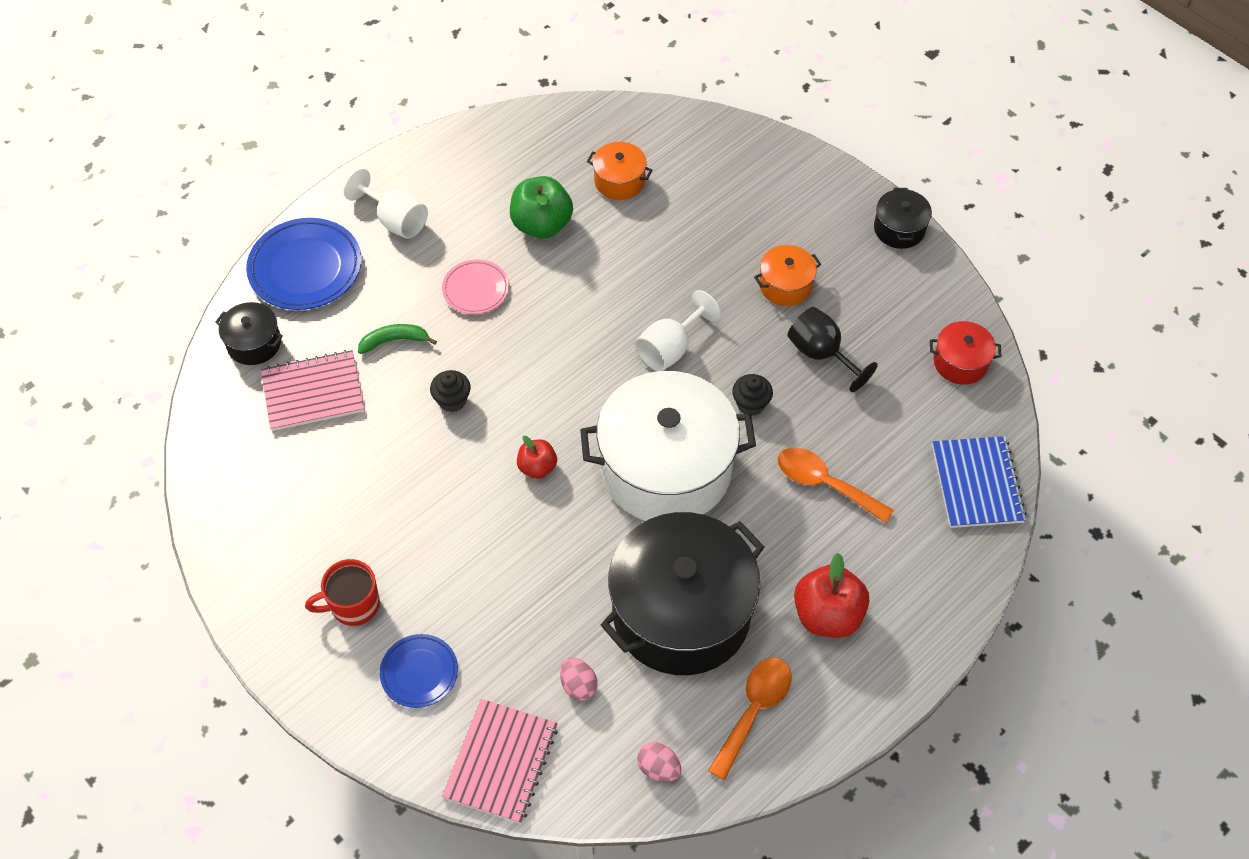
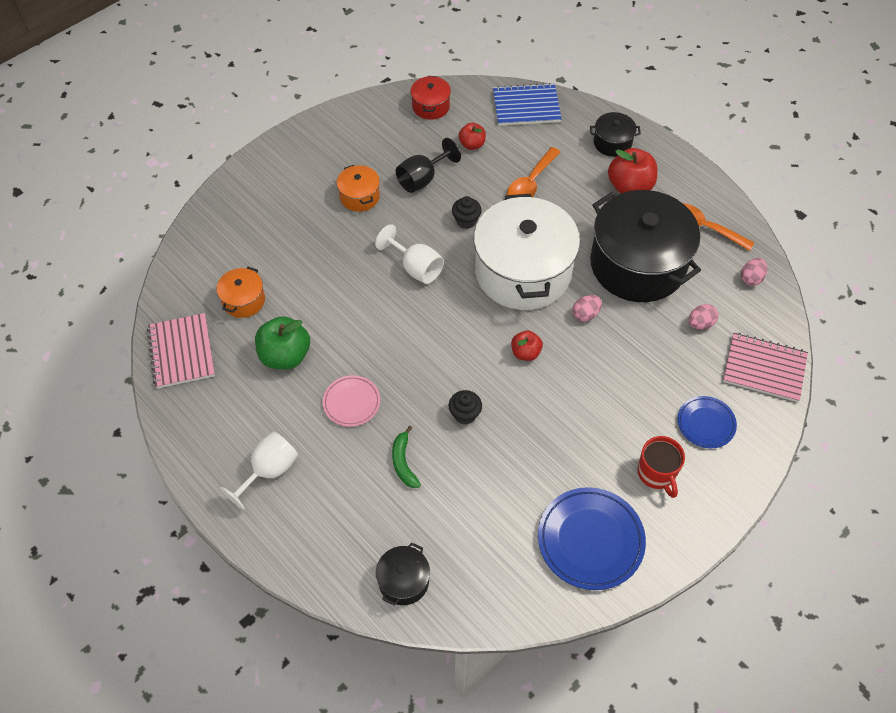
camera: 90 degrees left, 0 degrees up
blue plate [246,218,362,310] -> blue plate moved to [538,487,646,590]
pink notebook [261,350,364,431] -> pink notebook moved to [147,313,215,389]
black pot [874,188,932,249] -> black pot moved to [590,112,641,157]
none -> red apple [459,123,486,150]
none -> pink egg [572,295,602,322]

